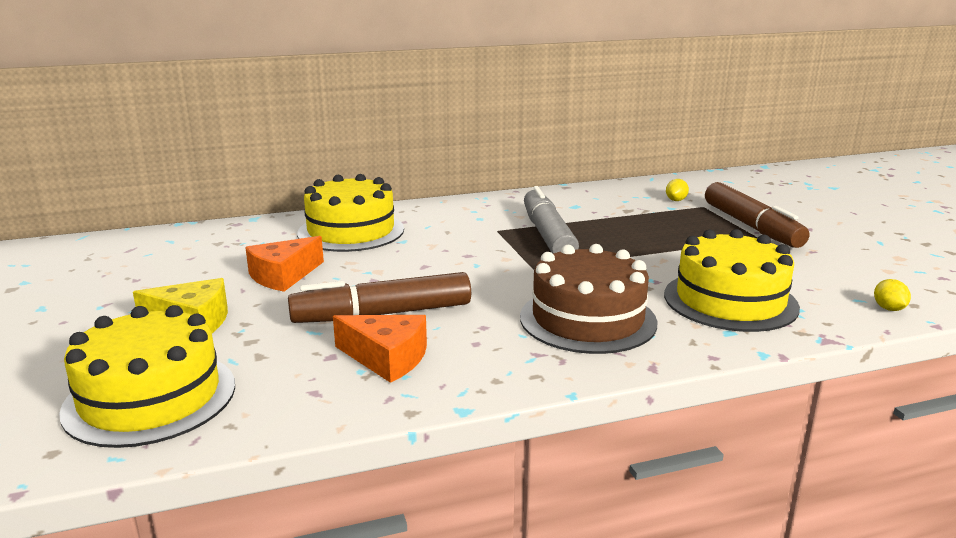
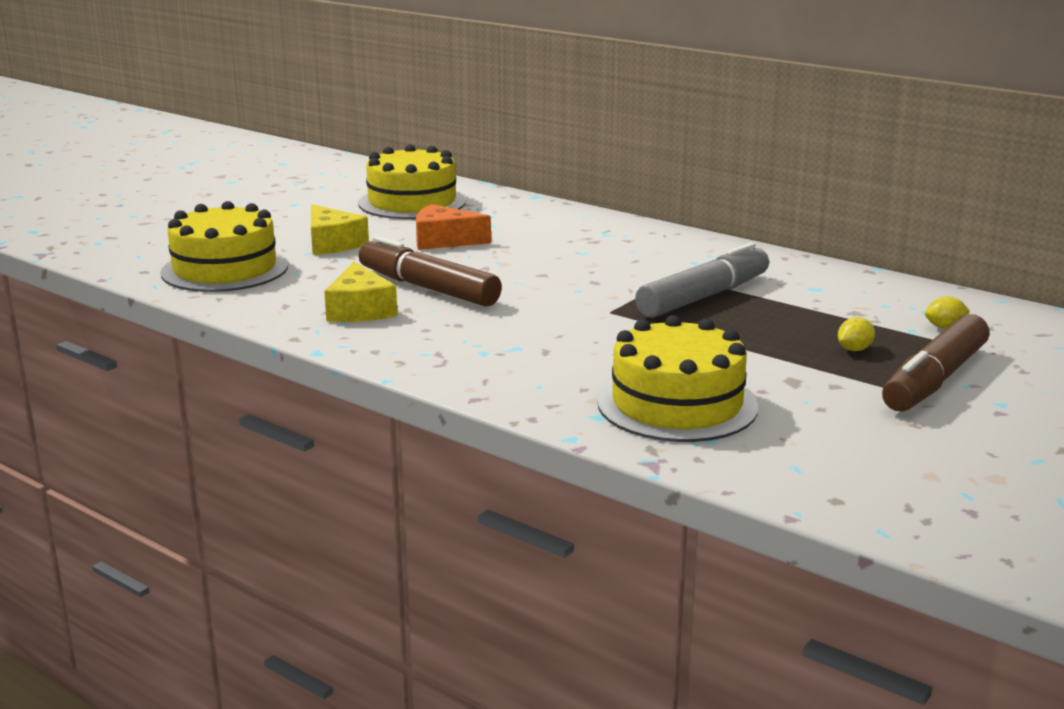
camera: 55 degrees right, 0 degrees up
yellow cake [297,174,404,252] -> yellow cake moved to [358,144,466,219]
orange cheese [333,315,427,383] -> yellow cheese [324,262,398,322]
brown cake [520,244,657,354] -> none
yellow lemon [874,279,911,311] -> yellow lemon moved to [838,317,875,351]

